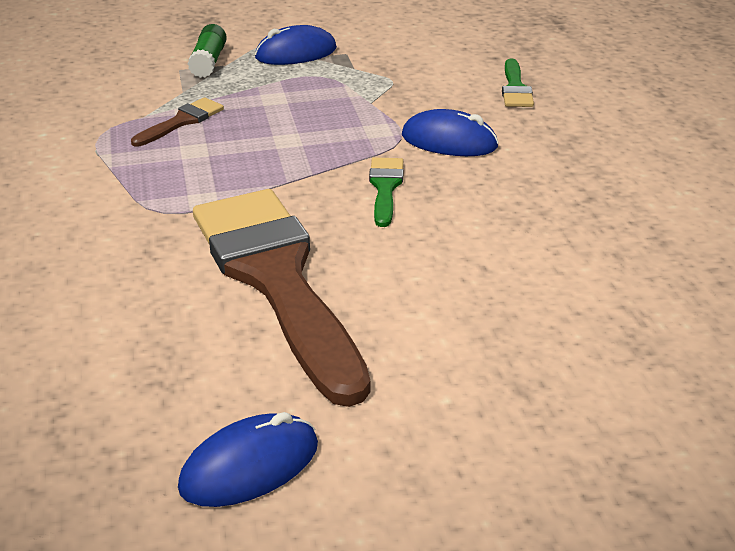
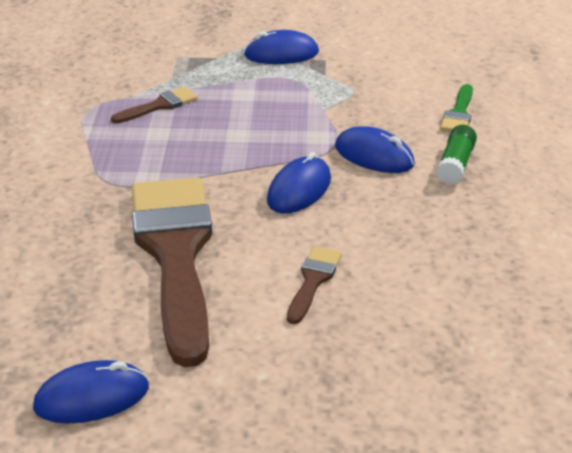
camera: 15 degrees right, 0 degrees up
green glue stick [188,24,227,78] -> green glue stick moved to [436,125,477,185]
green brush [369,157,404,227] -> blue mouse [267,152,331,214]
none -> brown brush [287,246,342,324]

